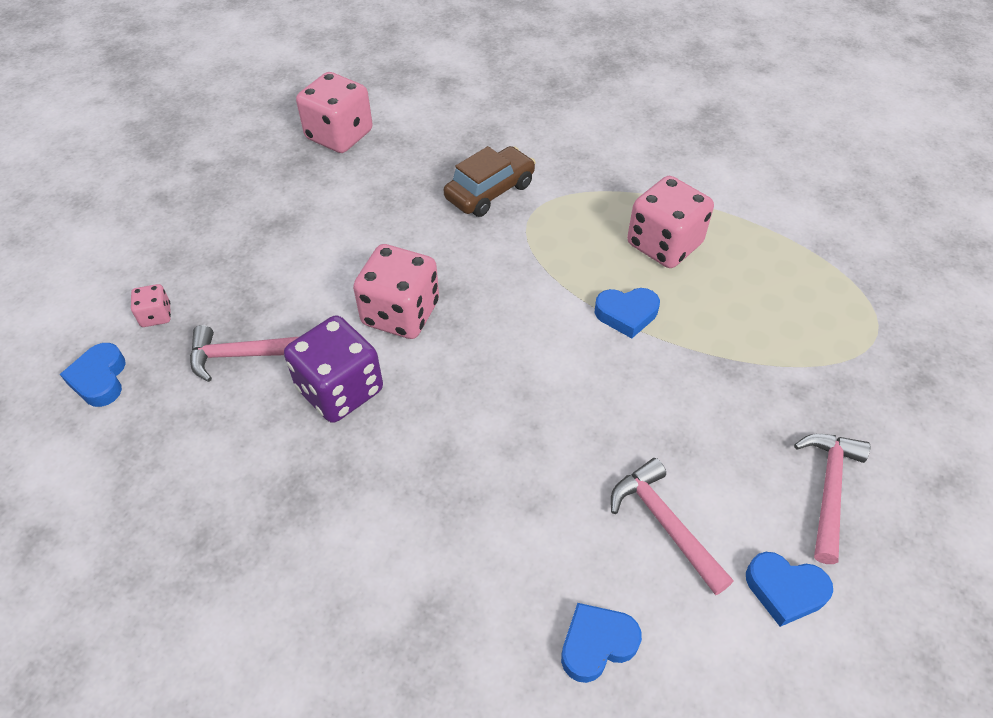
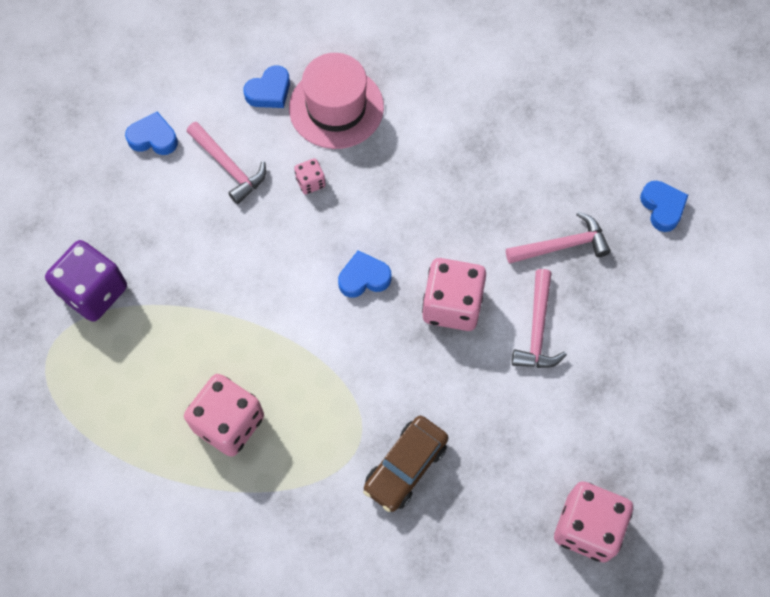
camera: 170 degrees right, 15 degrees up
pink dice [131,284,171,327] -> pink dice moved to [294,158,326,194]
purple dice [284,315,383,423] -> purple dice moved to [45,240,127,322]
blue heart [595,288,660,338] -> blue heart moved to [338,250,391,298]
pink hammer [794,434,870,564] -> pink hammer moved to [512,269,567,368]
none -> pink hat [289,53,384,149]

